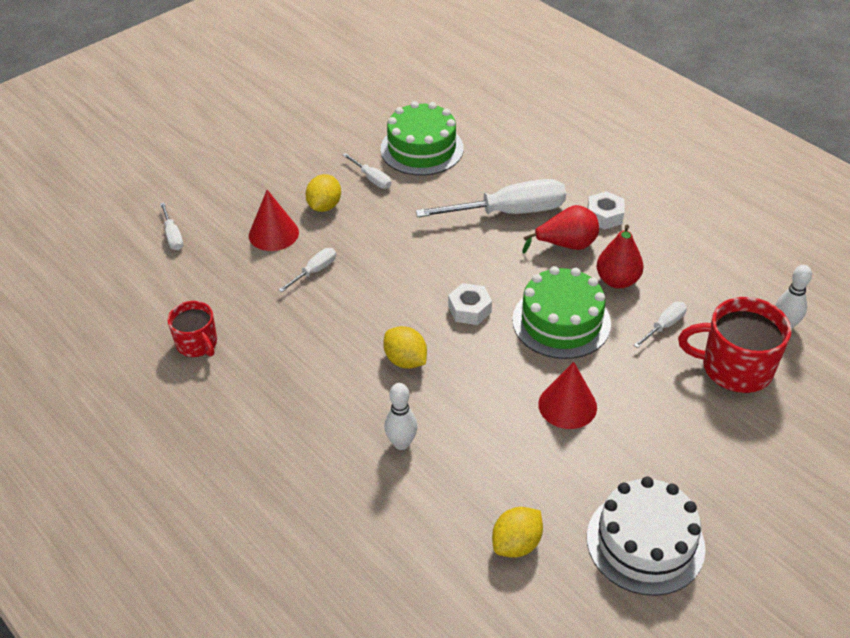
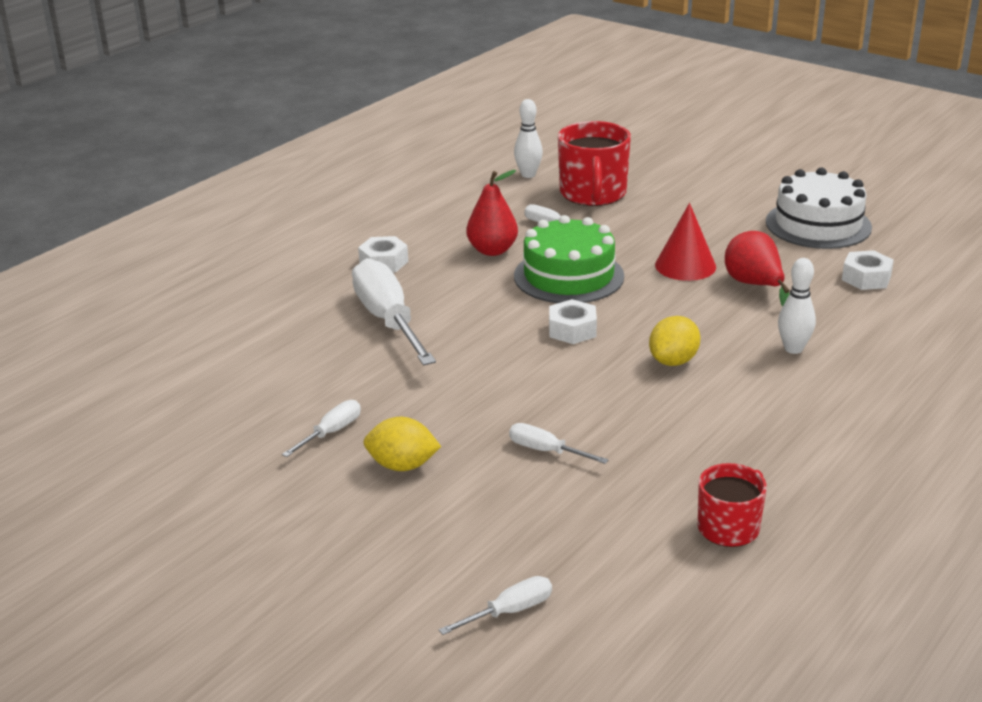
camera: 100 degrees left, 15 degrees down
red cone [249,190,299,251] -> none
green cake [380,101,464,176] -> none
yellow lemon [492,507,543,558] -> white nut [842,250,894,290]
red pear [522,205,599,254] -> red pear moved to [725,231,790,307]

